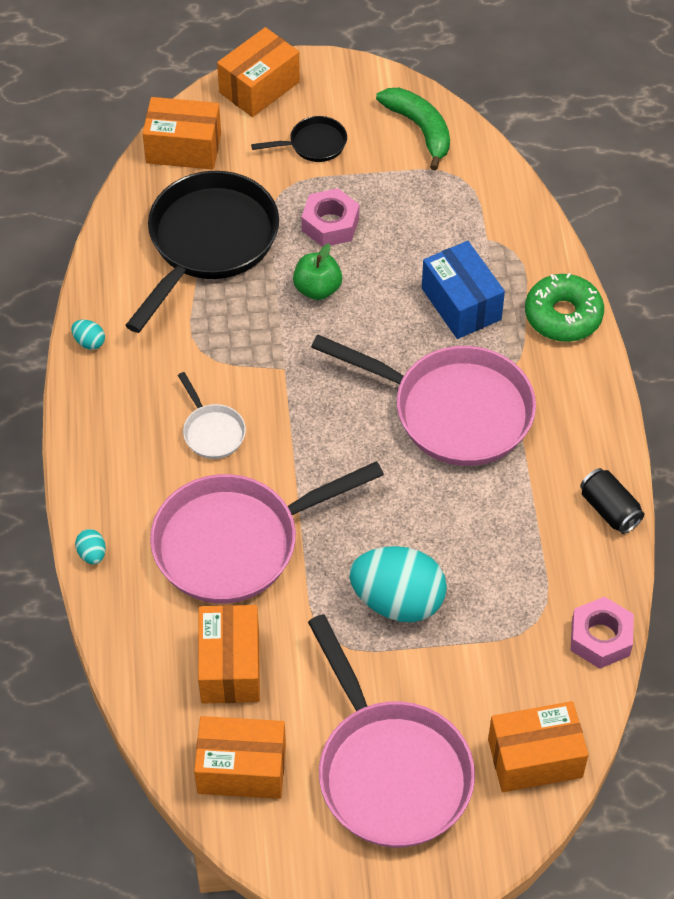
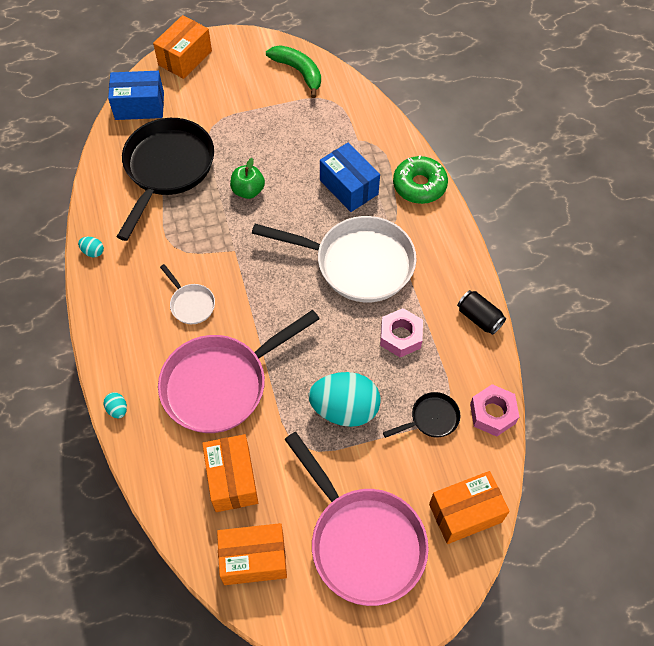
camera: 10 degrees left, 5 degrees up
orange box [142,97,221,170] -> blue box [108,71,164,120]
black pan [251,116,347,162] -> black pan moved to [383,392,460,438]
pink nut [302,188,359,247] -> pink nut moved to [380,308,423,357]
pink pan [311,335,536,466] -> white pan [252,216,416,302]

